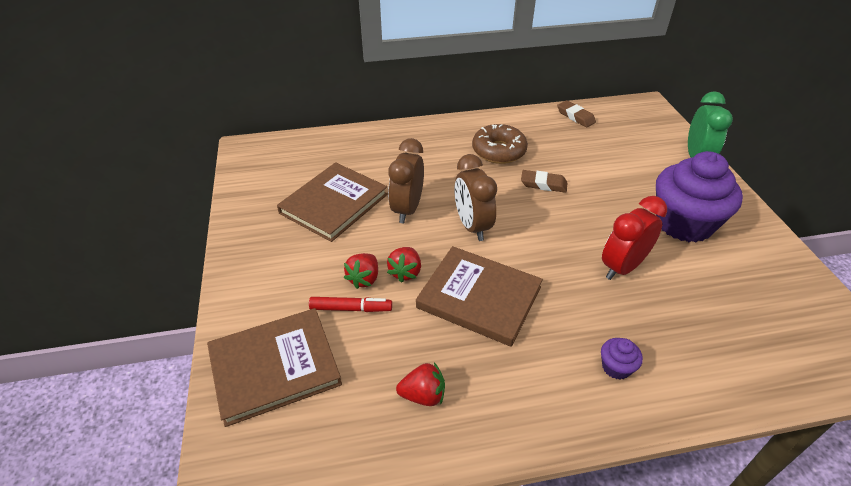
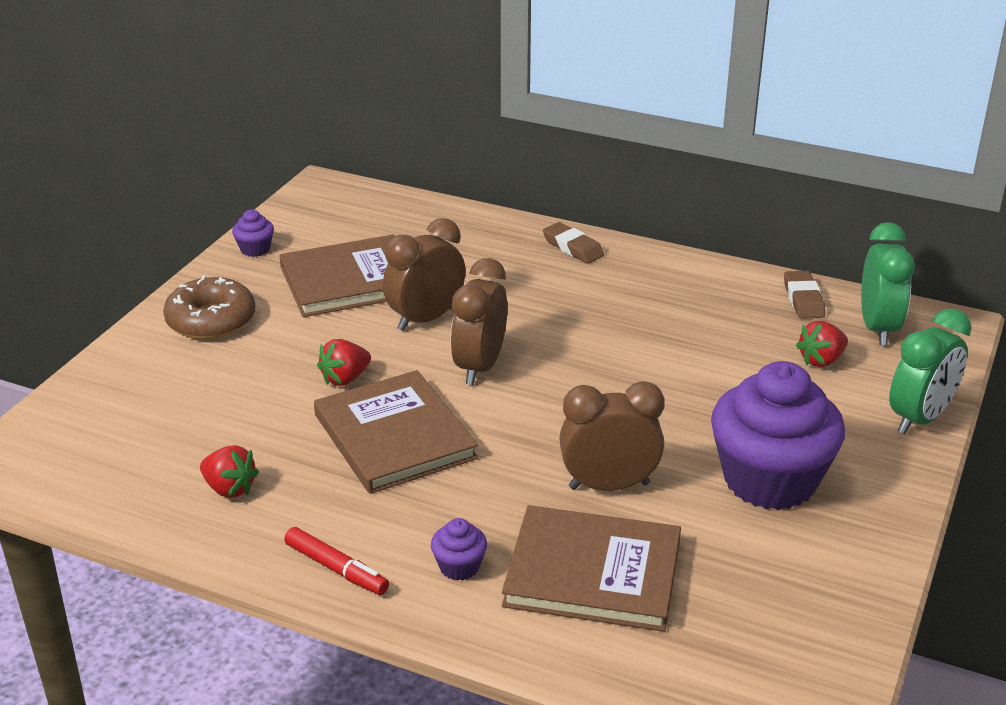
camera: 35 degrees right, 10 degrees down
brown book [207,308,342,427] -> brown book moved to [502,505,681,632]
red marker [309,297,392,312] -> red marker moved to [284,527,389,595]
red strawberry [344,253,378,289] -> red strawberry moved to [796,321,848,367]
brown donut [472,124,528,164] -> brown donut moved to [163,275,255,340]
brown eraser [521,170,567,193] -> brown eraser moved to [543,222,604,264]
red clock [602,196,667,280] -> brown clock [559,381,665,491]
none -> purple cupcake [232,210,274,257]
none -> green clock [861,222,915,345]

